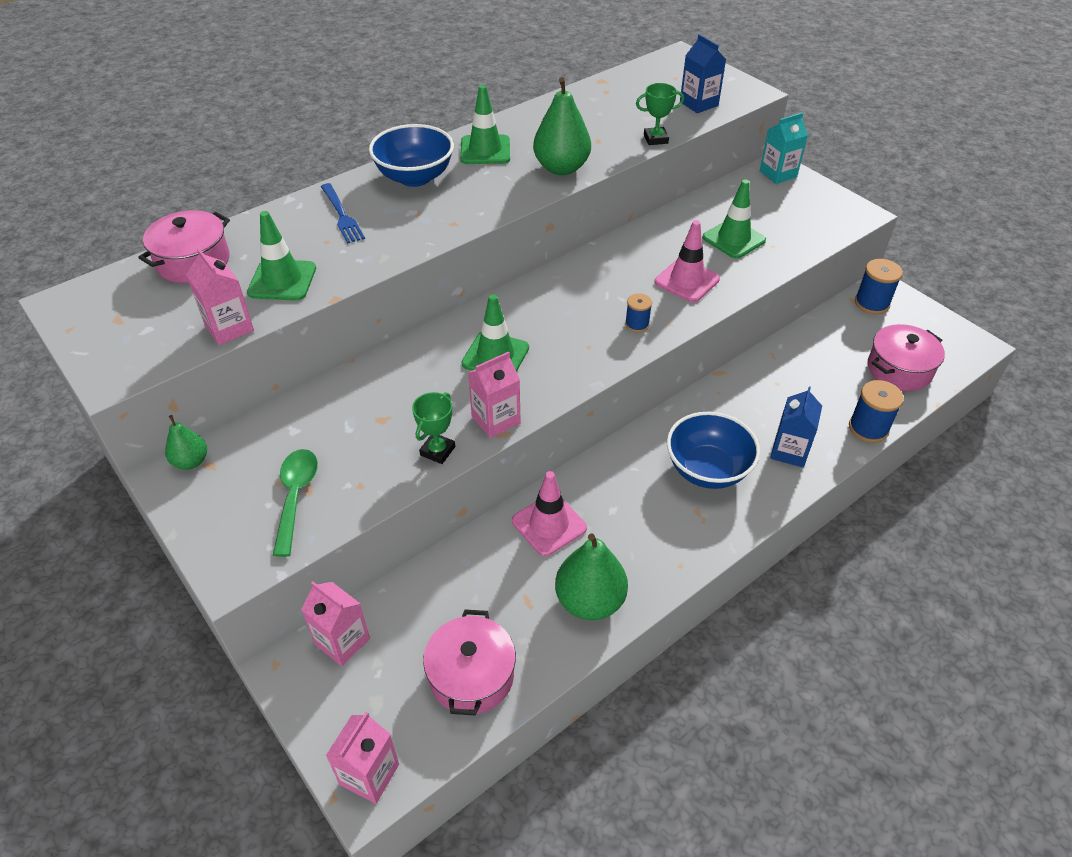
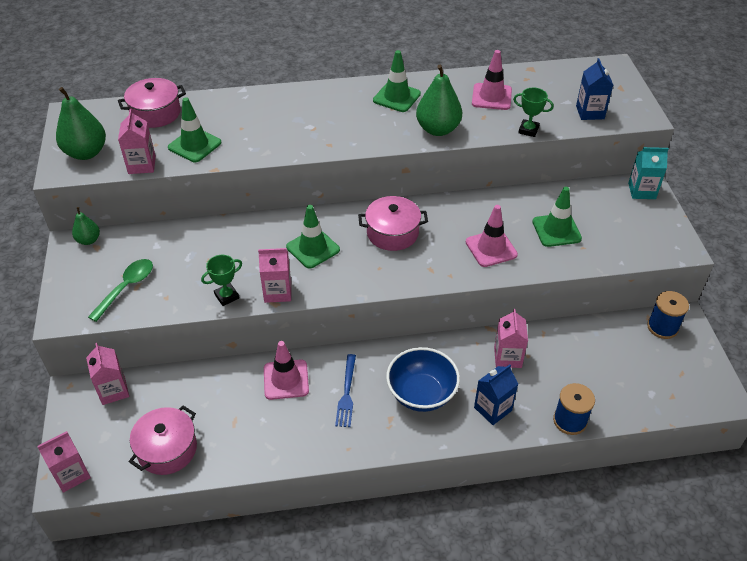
camera: 30 degrees right, 0 degrees up
blue fork [321,183,365,244] -> blue fork moved to [335,354,356,427]
blue bowl [369,124,454,187] -> none
green pear [555,533,628,620] -> green pear moved to [56,87,106,160]
blue spool [625,293,652,332] -> none
pink pot [868,324,945,391] -> pink pot moved to [358,196,428,251]
none -> pink traffic cone [472,50,512,110]
none -> pink carton [494,309,528,368]

